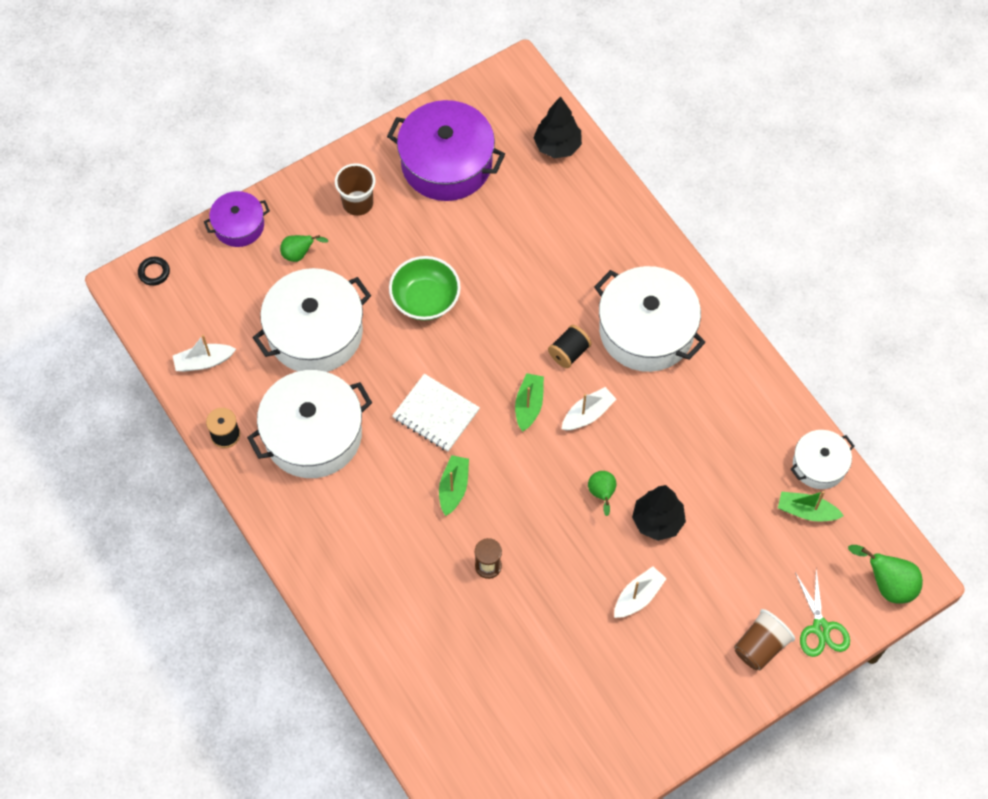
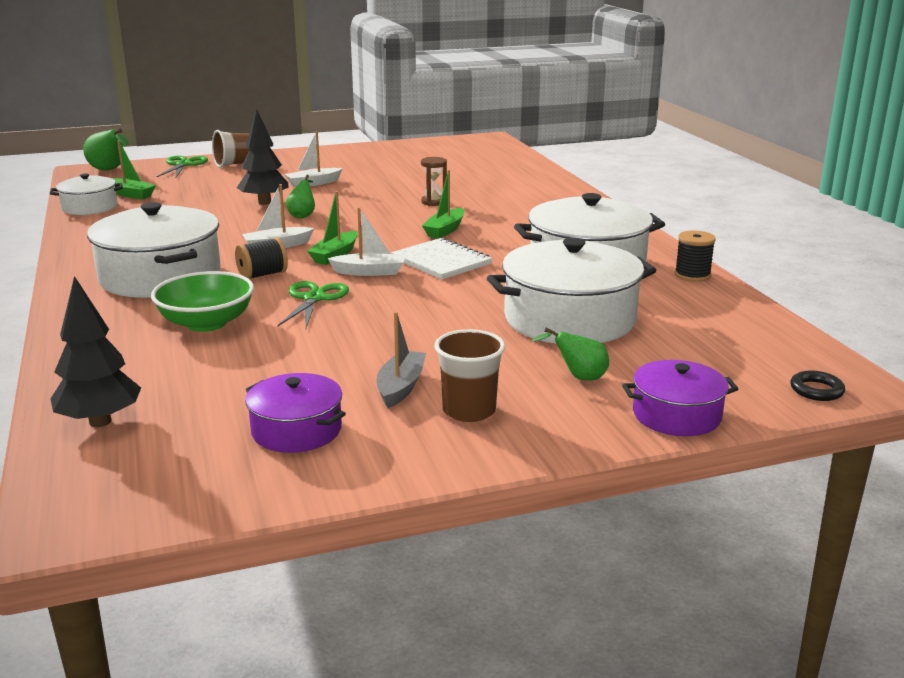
camera: 165 degrees left, 40 degrees down
white boat [173,335,236,372] -> white boat moved to [328,207,405,276]
purple pot [387,100,505,201] -> purple pot [245,373,346,453], size x0.55
green bowl [389,256,461,321] -> green bowl moved to [151,271,254,332]
none -> green scissors [278,281,349,328]
none -> grey boat [377,312,426,408]

